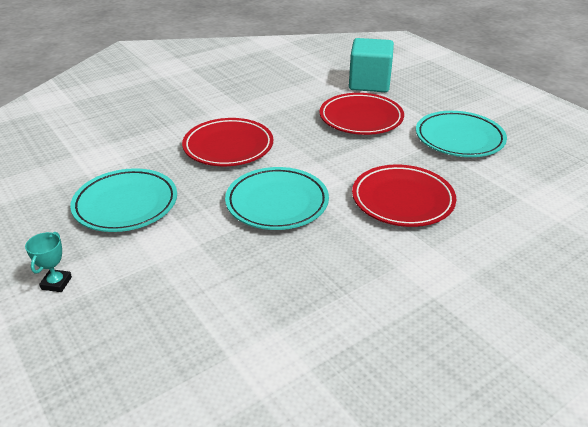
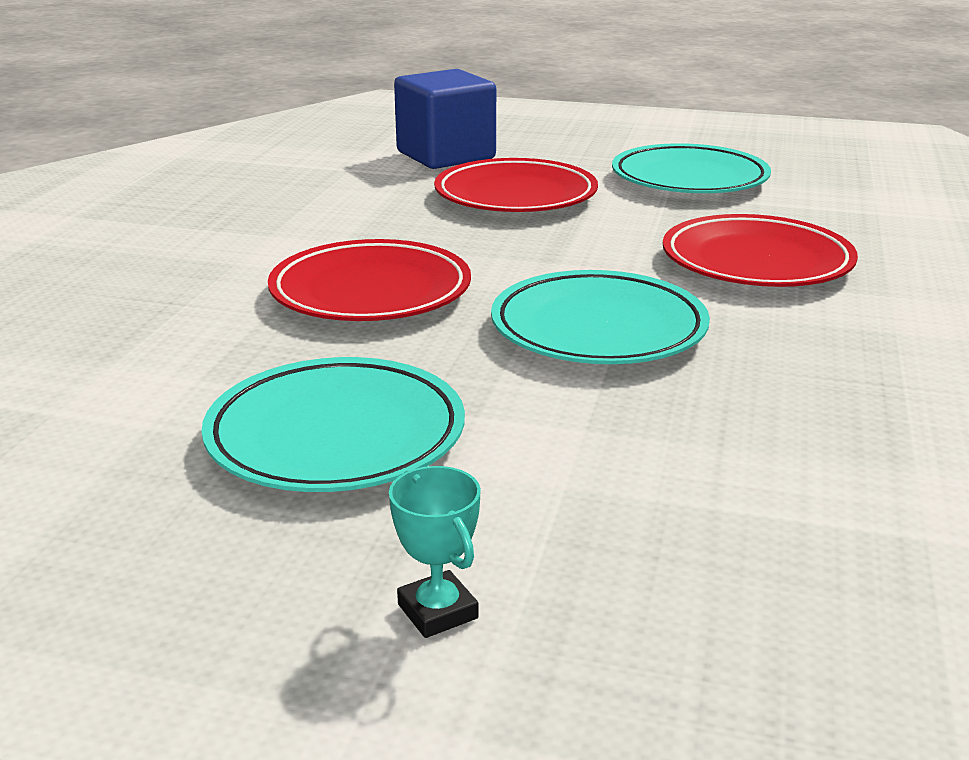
camera: 40 degrees left, 10 degrees down
turquoise cube [349,38,394,92] -> blue cube [394,69,496,169]

